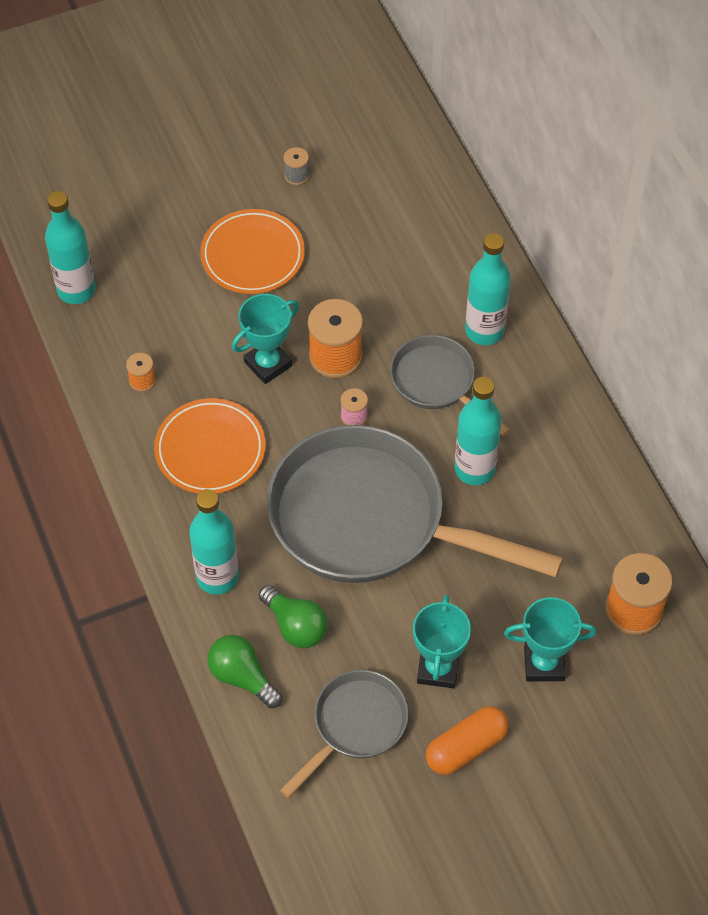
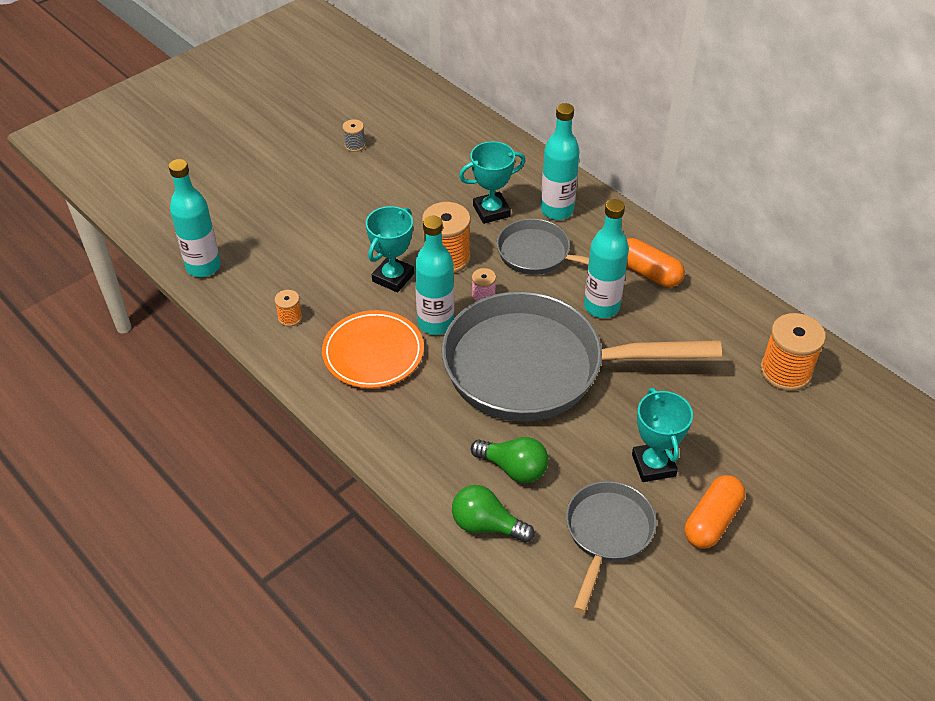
camera: 20 degrees left, 10 degrees down
turquoise bottle [189,489,239,595] -> turquoise bottle moved to [415,216,454,335]
orange plate [200,209,305,294] -> none
turquoise trophy [504,597,597,682] -> turquoise trophy moved to [459,141,525,224]
none -> orange capsule [626,238,685,287]

